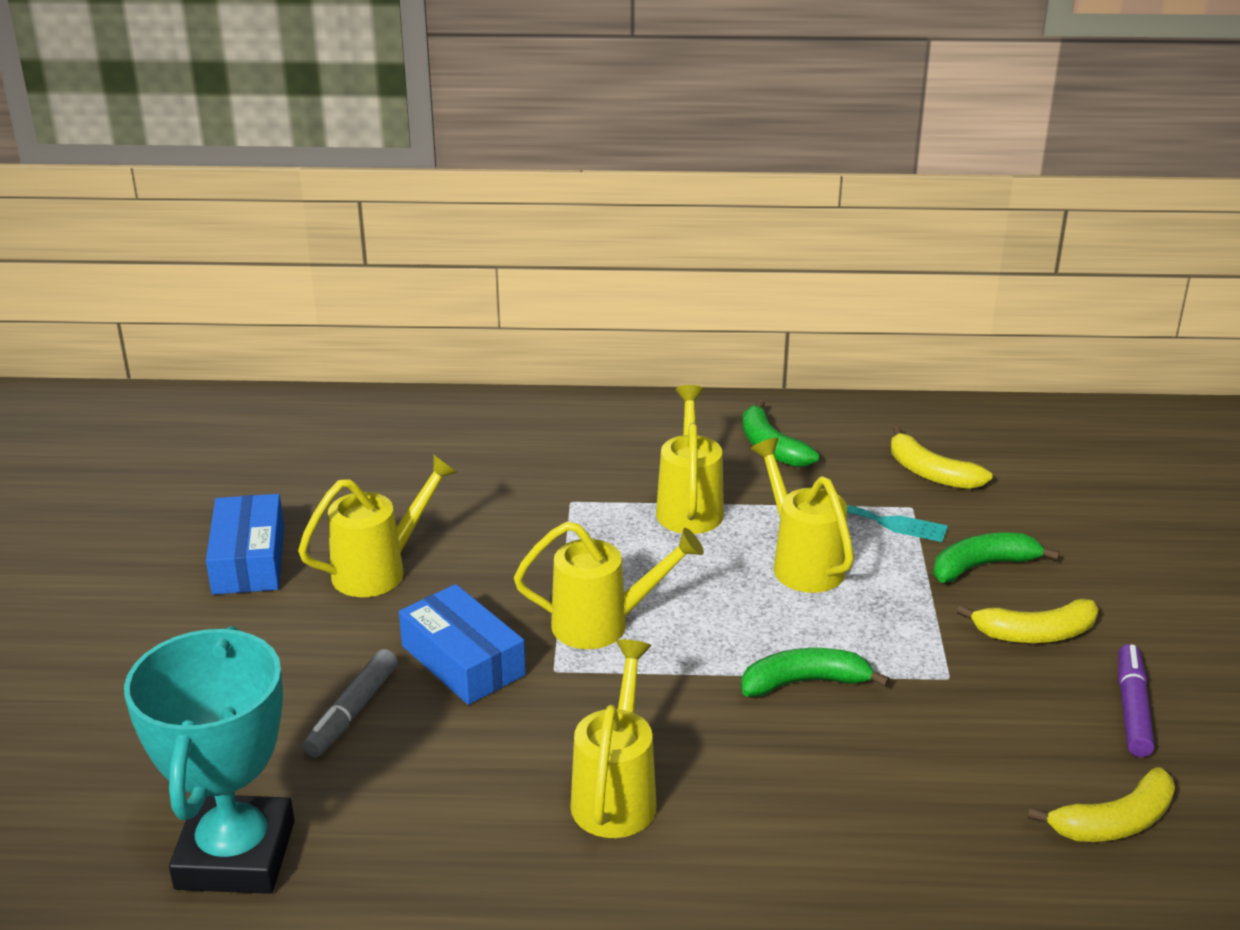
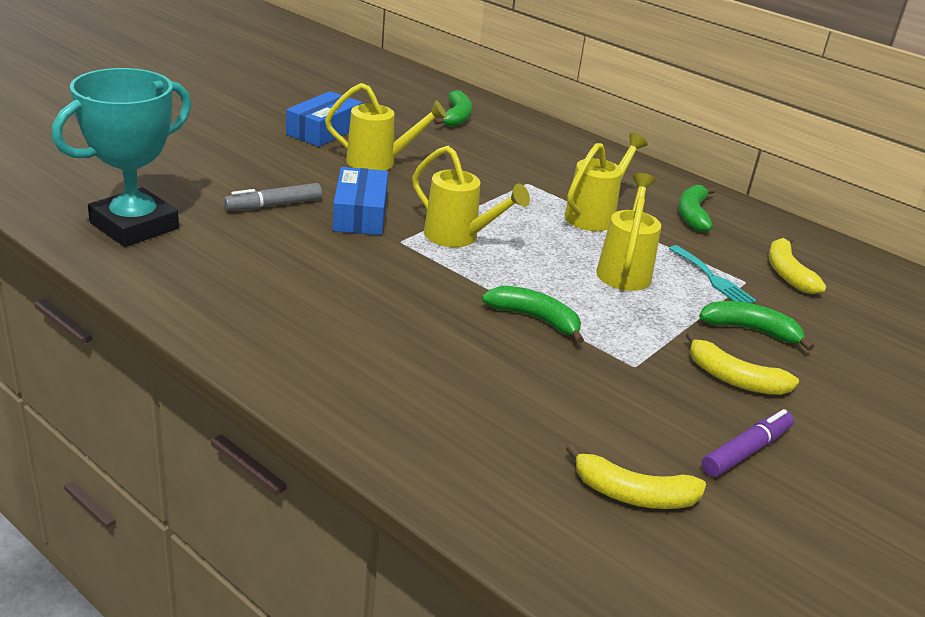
camera: 35 degrees right, 0 degrees up
yellow watering can [570,640,657,838] -> none
none -> green banana [434,90,472,127]

